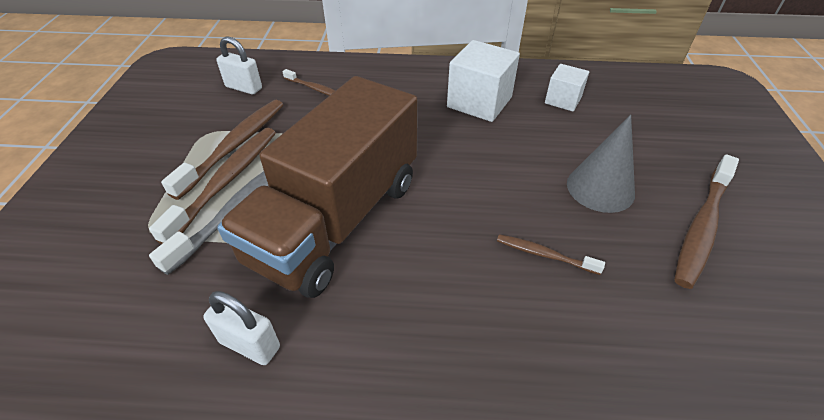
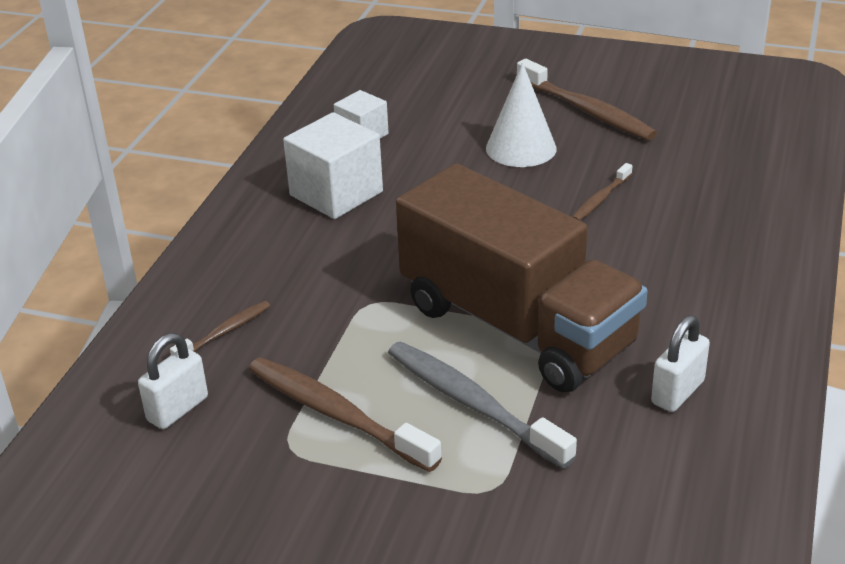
camera: 75 degrees left, 10 degrees down
brown toothbrush [149,128,276,244] -> none
grey cone [567,115,635,213] -> white cone [486,62,557,167]

